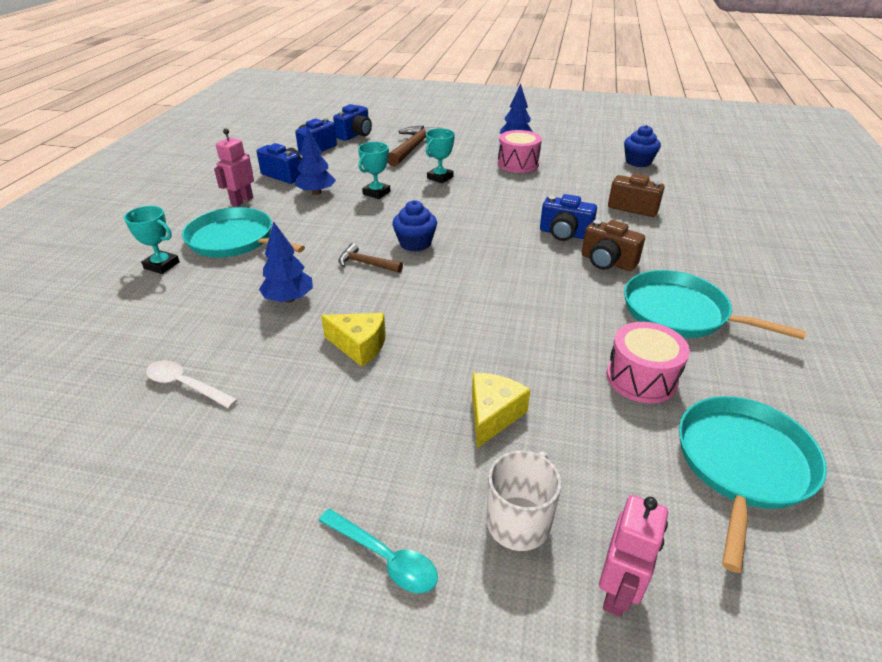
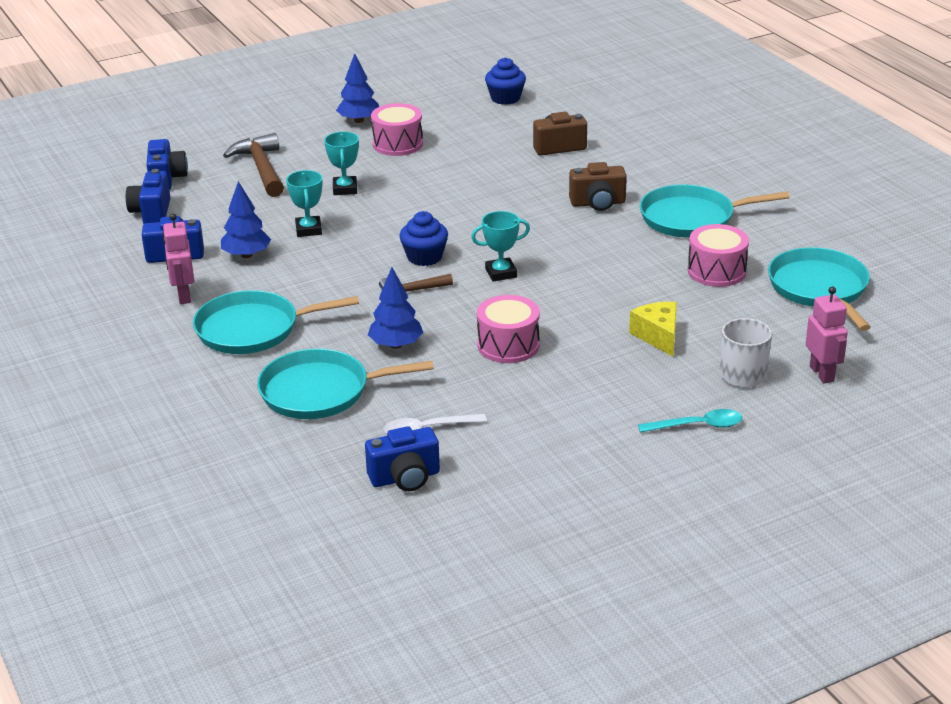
camera: 40 degrees left, 5 degrees down
turquoise trophy [124,206,180,274] -> turquoise trophy moved to [471,211,530,282]
yellow cheese [321,313,386,367] -> pink drum [477,295,540,363]
blue camera [540,194,597,241] -> blue camera moved to [365,426,440,491]
none -> turquoise pan [257,349,434,419]

